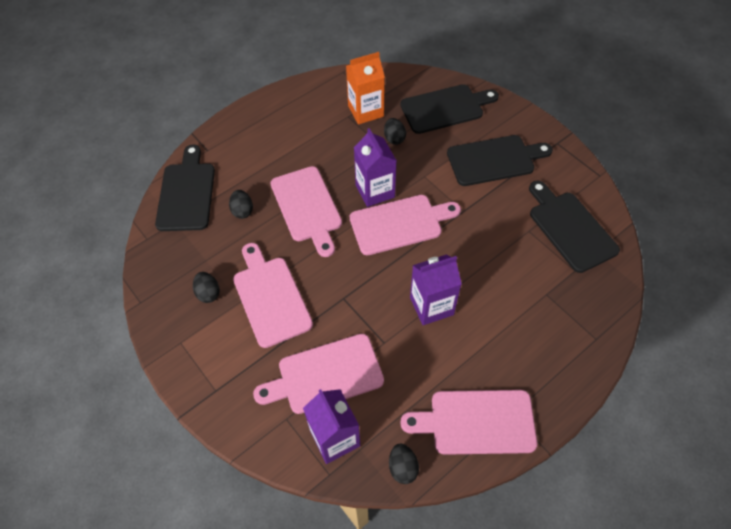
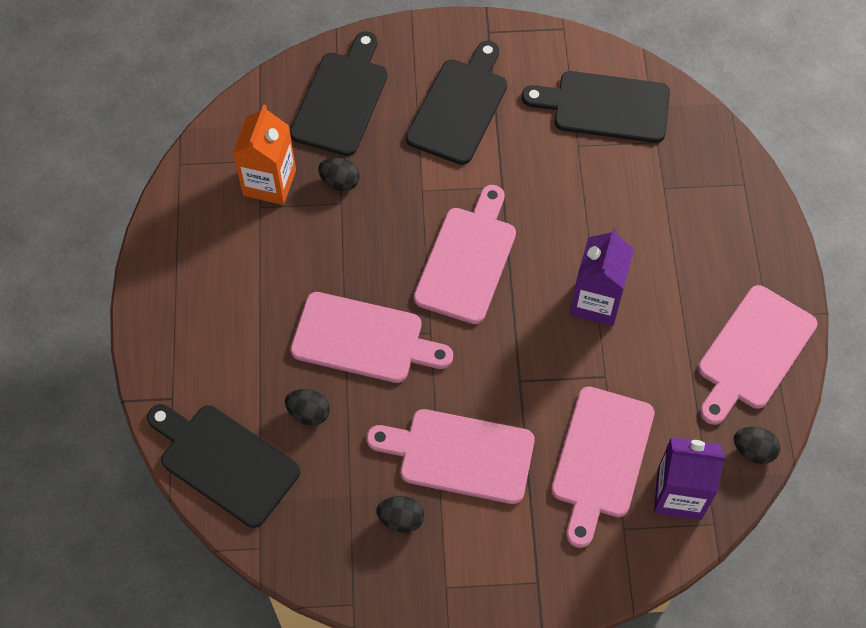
camera: 55 degrees left, 5 degrees up
purple carton [354,128,397,207] -> none

